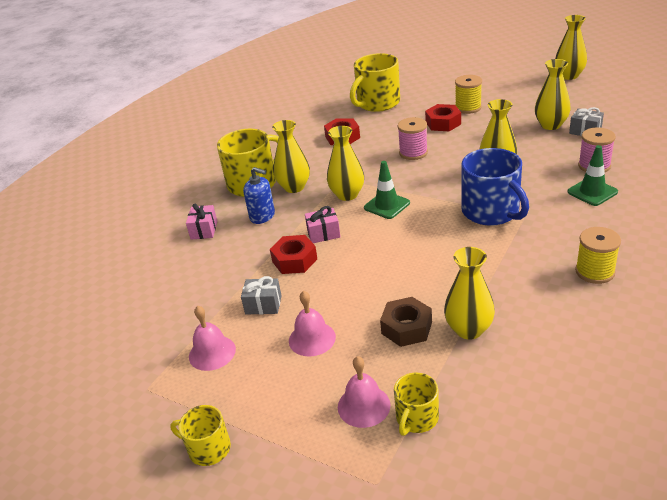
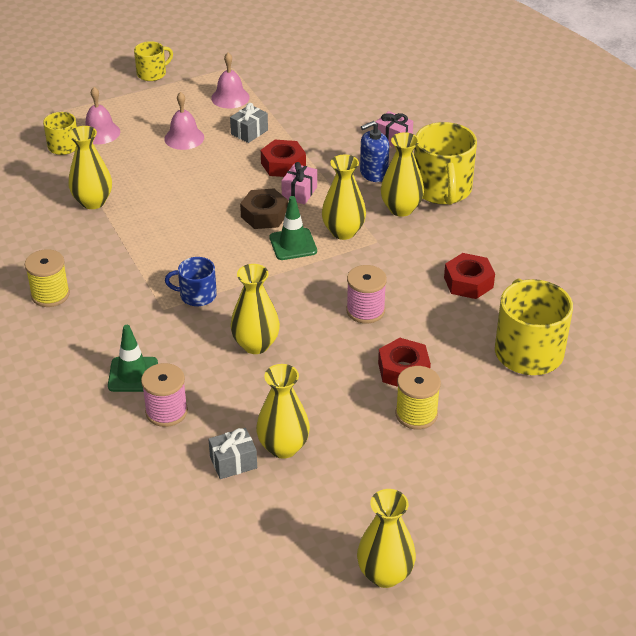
camera: 120 degrees right, 5 degrees up
brown nut [380,297,432,347] -> brown nut moved to [240,188,288,229]
blue mug [461,148,529,226] -> blue mug [165,257,217,306], size x0.55

